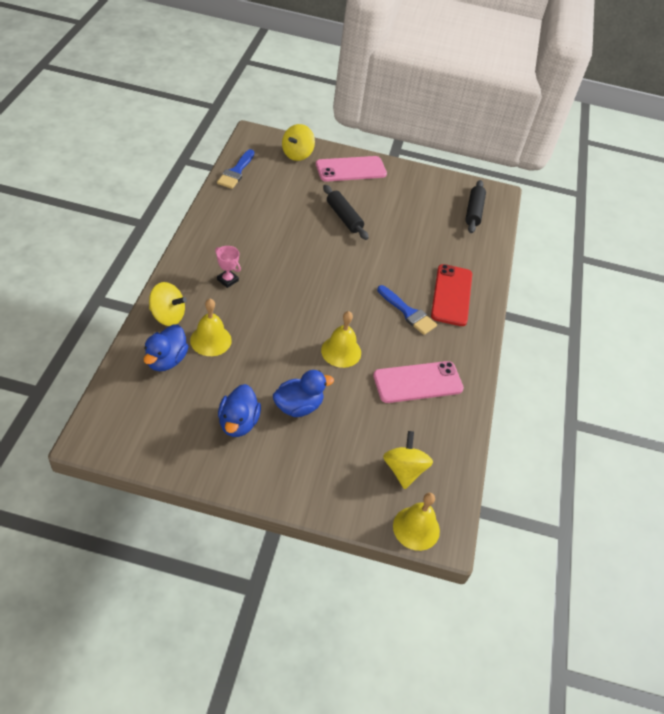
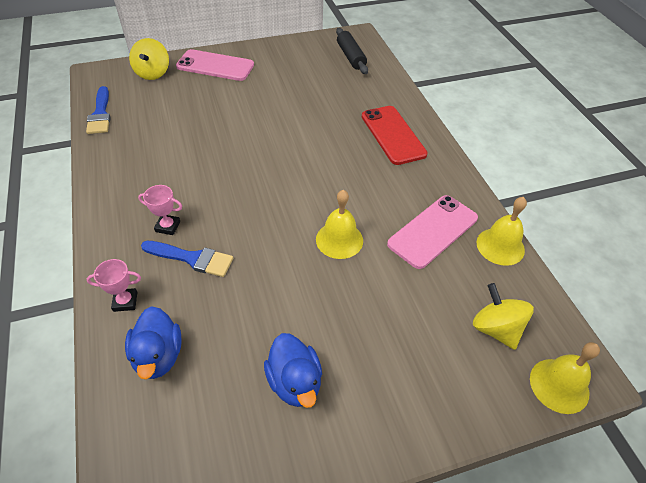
camera: 25 degrees left, 0 degrees up
yellow spinning top [149,282,187,326] -> pink trophy [87,259,141,312]
yellow bell [190,299,232,356] -> yellow bell moved to [476,197,527,266]
blue duck [273,370,334,417] -> none
pink phone [316,156,387,182] -> pink phone turned 60 degrees clockwise [176,49,254,81]
black rolling pin [323,185,369,240] -> none
blue brush [377,285,437,335] -> blue brush moved to [141,241,233,277]

